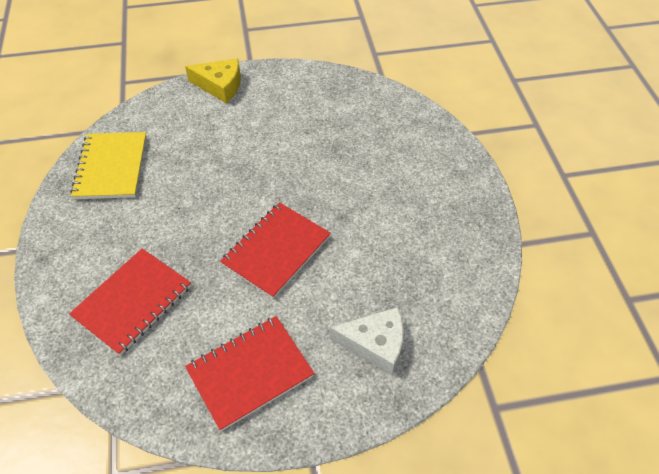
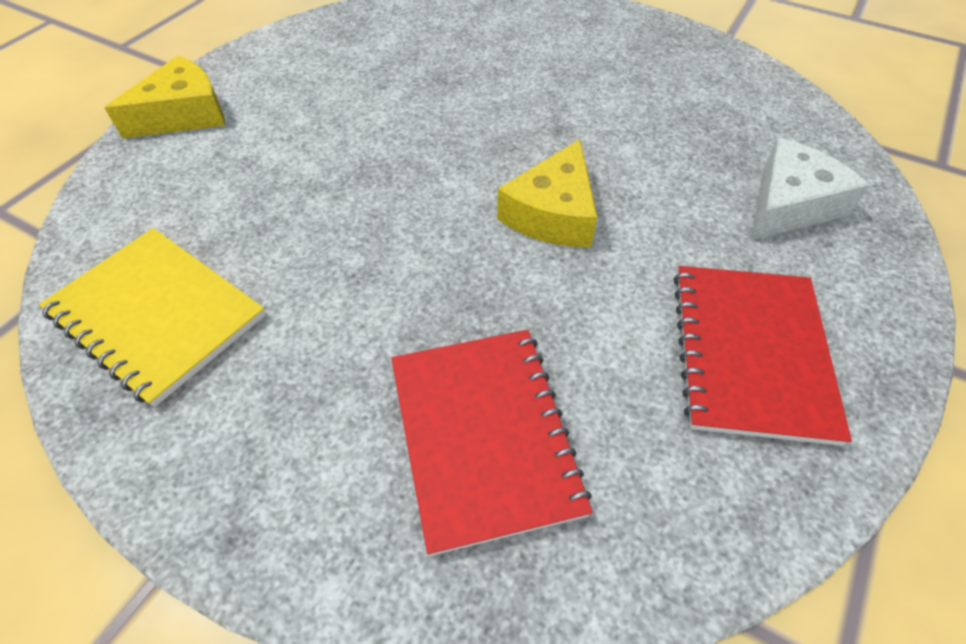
camera: 50 degrees left, 0 degrees up
red notebook [220,202,331,299] -> yellow cheese [497,139,597,247]

